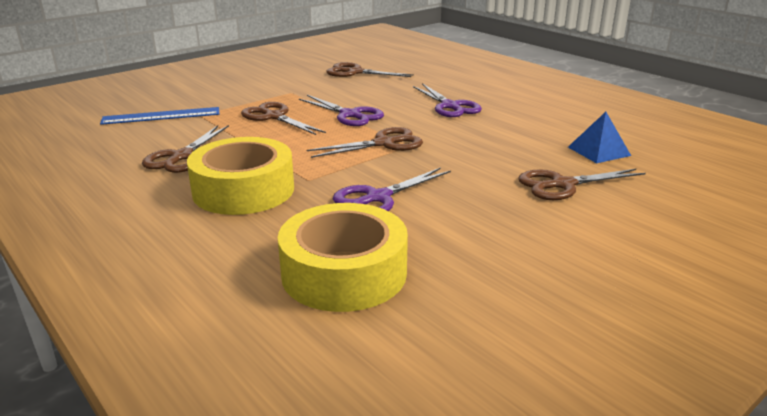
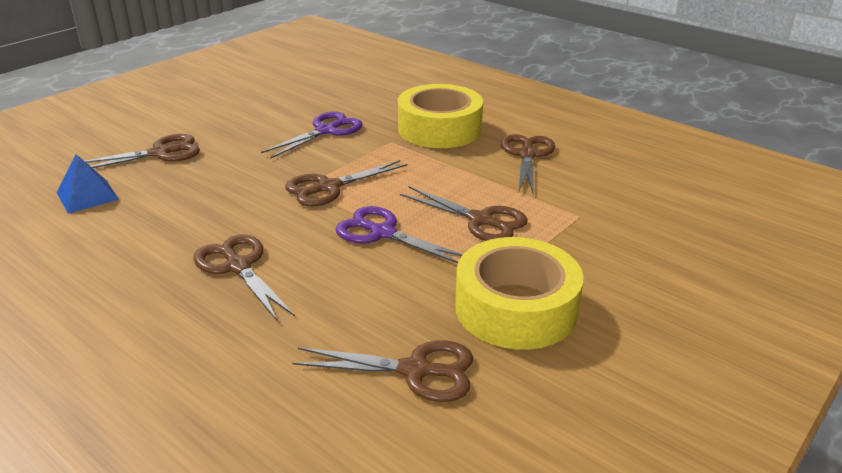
camera: 170 degrees right, 5 degrees up
blue ruler [100,107,219,125] -> none
yellow tape [278,203,408,312] -> yellow tape moved to [455,237,583,350]
purple scissors [413,84,482,117] -> brown scissors [194,234,295,321]

